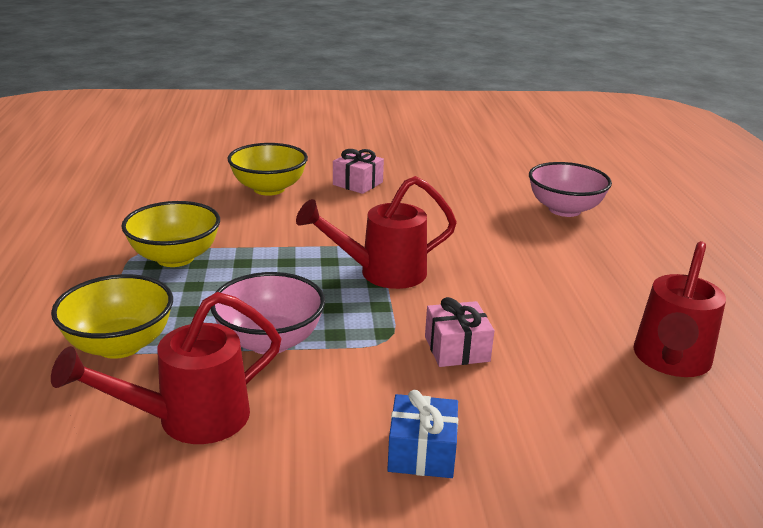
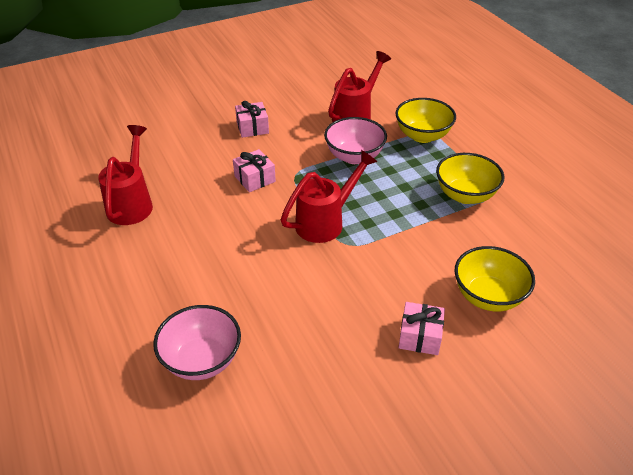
camera: 160 degrees right, 15 degrees up
blue gift [387,390,458,478] -> pink gift [235,101,269,138]

